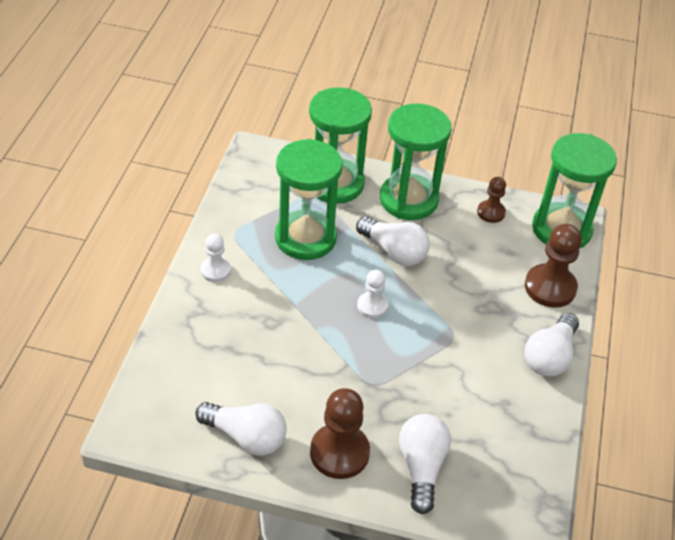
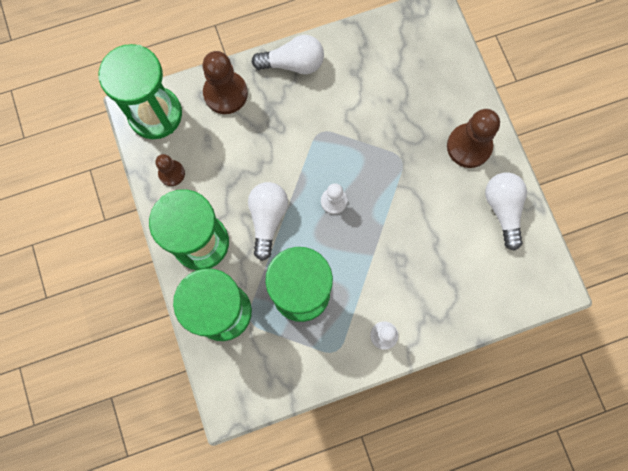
camera: 120 degrees left, 30 degrees up
white light bulb [399,414,451,514] -> none

